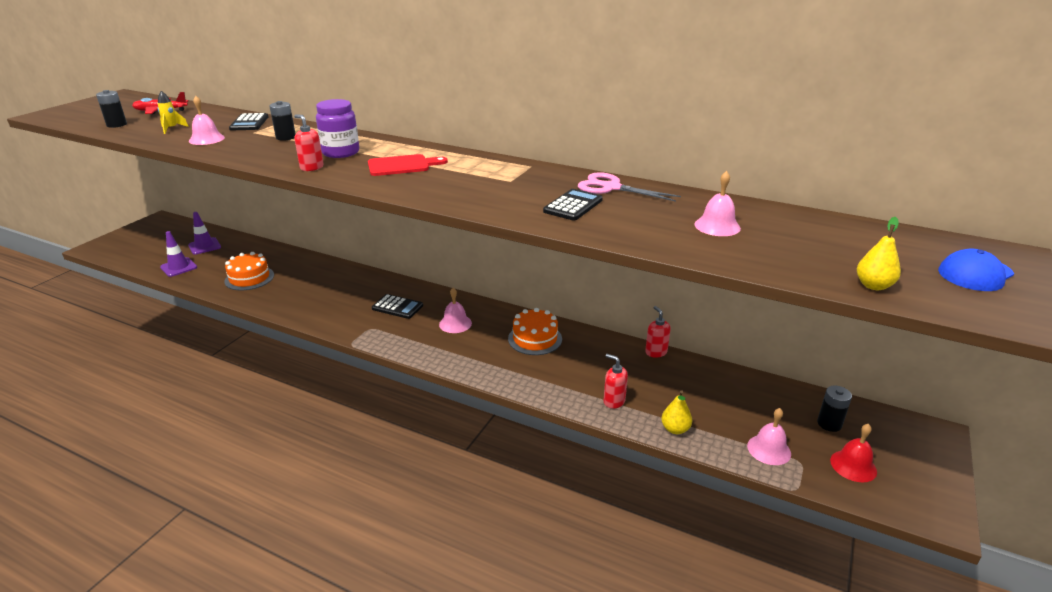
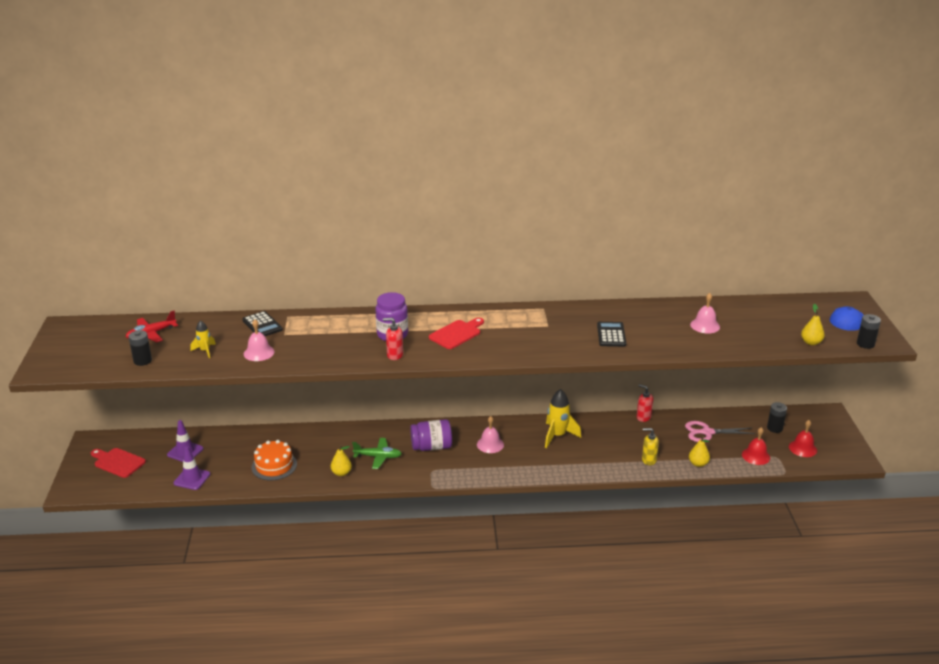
camera: 30 degrees left, 0 degrees up
black battery [269,101,295,141] -> black battery moved to [857,314,881,349]
black calculator [372,294,423,319] -> purple jar [410,419,452,451]
orange cake [508,308,562,355] -> yellow rocket [545,389,581,448]
pink scissors [578,172,681,202] -> pink scissors moved to [685,421,755,442]
red soap dispenser [603,354,628,409] -> yellow soap dispenser [642,428,659,465]
pink bell [747,408,791,465] -> red bell [742,427,770,465]
none -> red cutting board [91,448,146,478]
none -> yellow pear [331,445,352,476]
none -> green plane [352,438,402,469]

